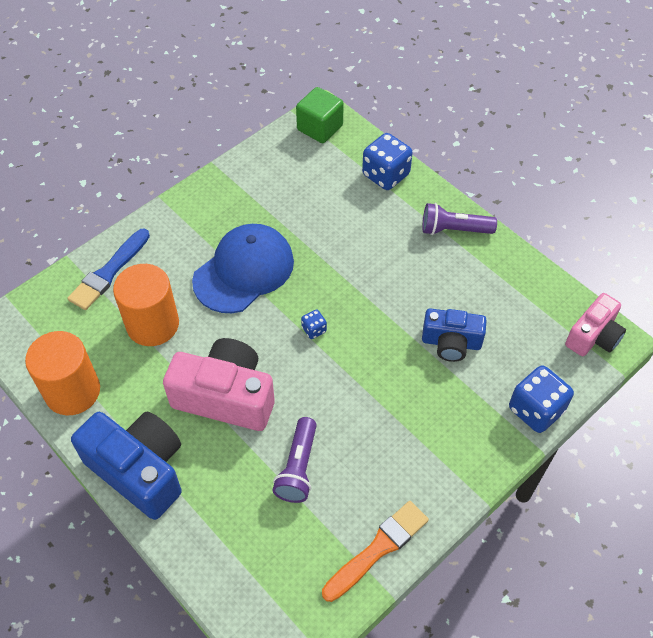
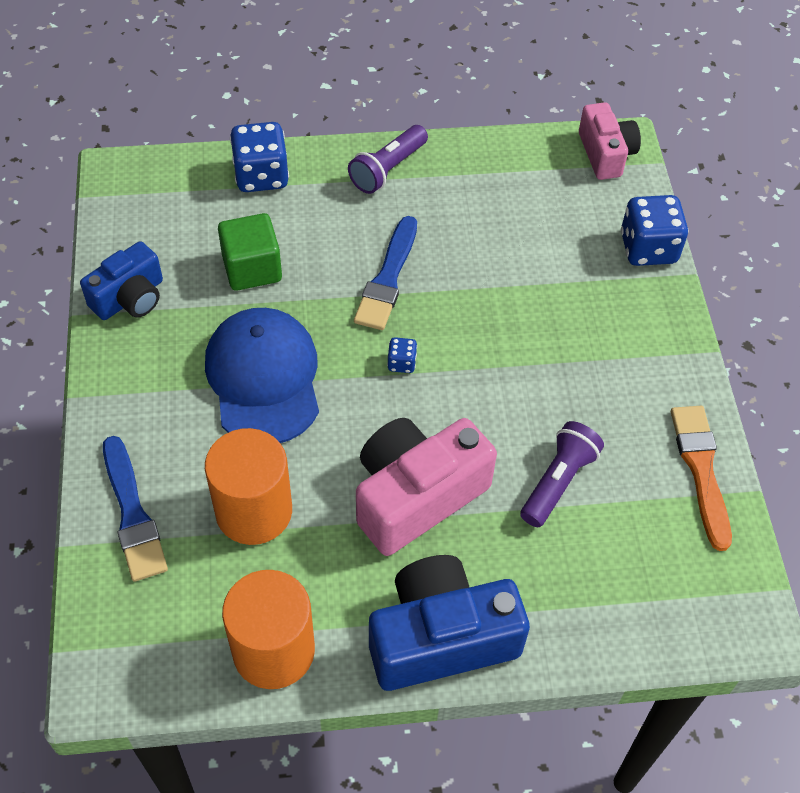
camera: 55 degrees left, 0 degrees up
purple flashlight [272,417,317,503] -> purple flashlight turned 105 degrees counterclockwise [520,421,604,527]
green cube [296,87,344,143] -> green cube moved to [218,213,282,291]
blue camera [422,308,487,362] -> blue camera moved to [80,241,163,320]
none -> blue brush [354,216,417,330]

